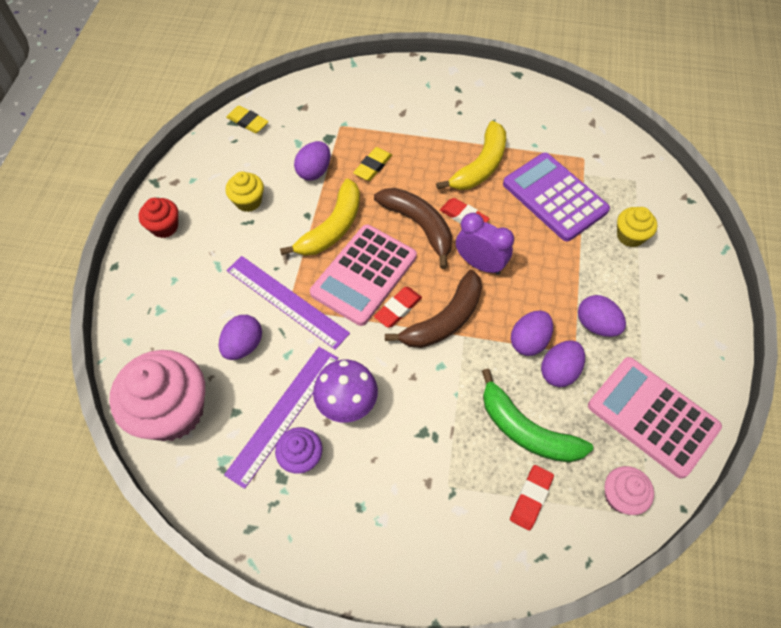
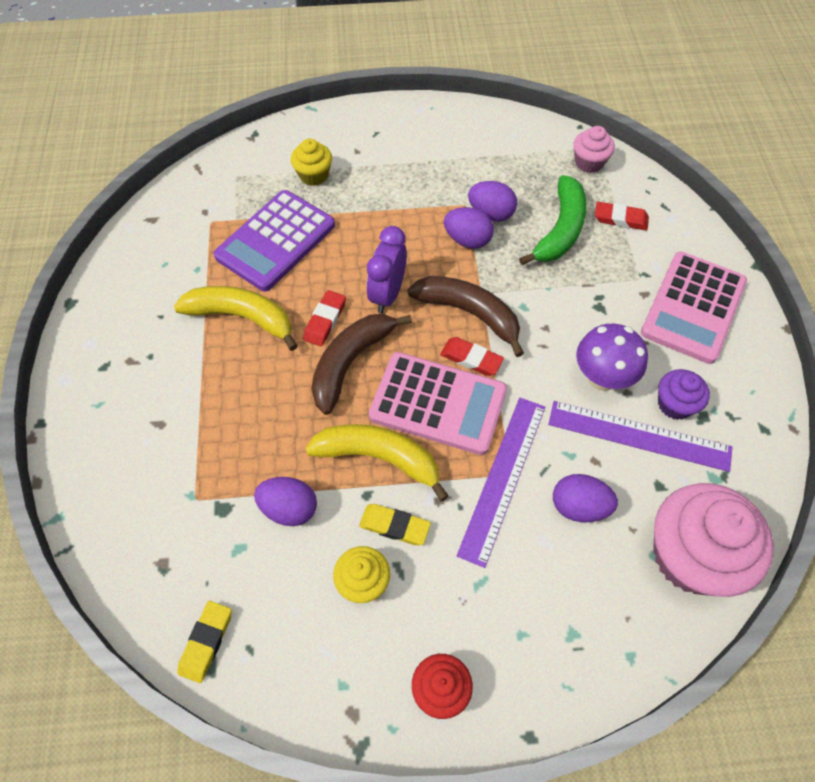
camera: 105 degrees left, 0 degrees up
yellow eraser [353,147,392,181] -> yellow eraser moved to [359,504,431,545]
purple egg [578,295,626,337] -> none
pink calculator [588,357,722,479] -> pink calculator moved to [641,251,747,364]

